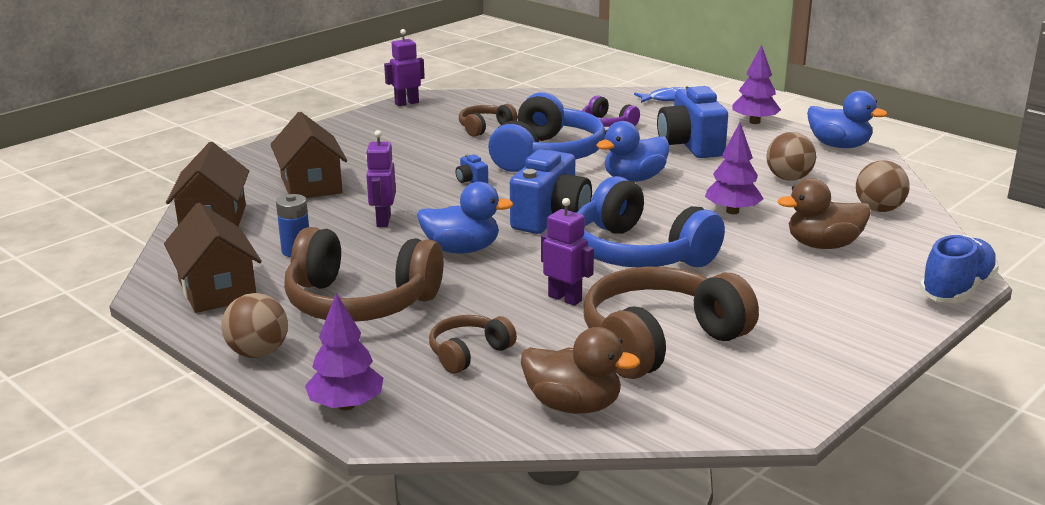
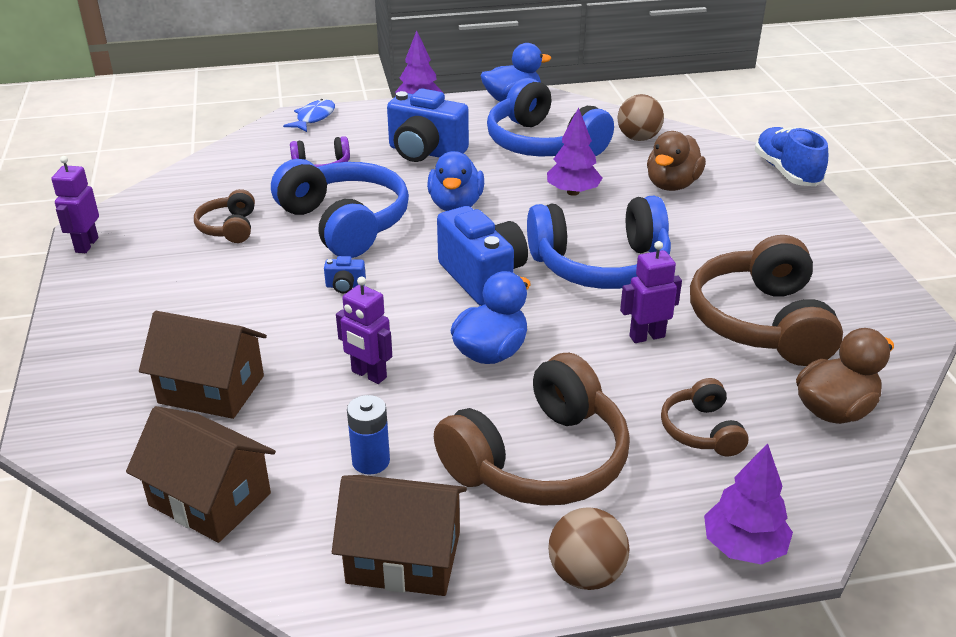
camera: 55 degrees left, 10 degrees up
brown ball [766,132,816,180] -> blue headphones [487,78,614,157]

